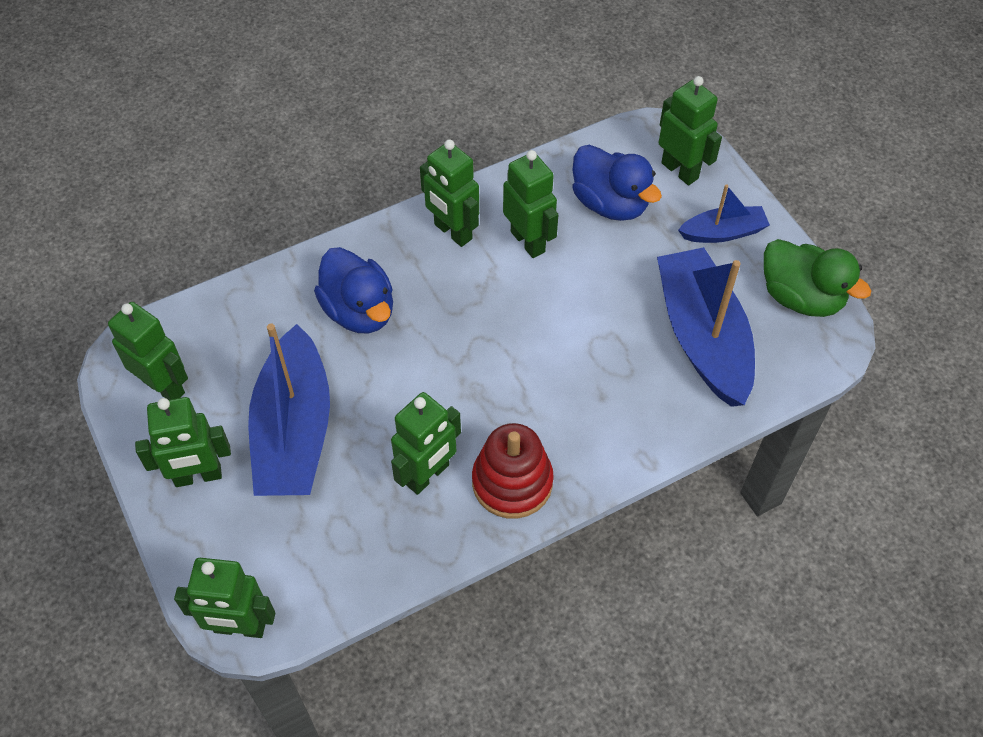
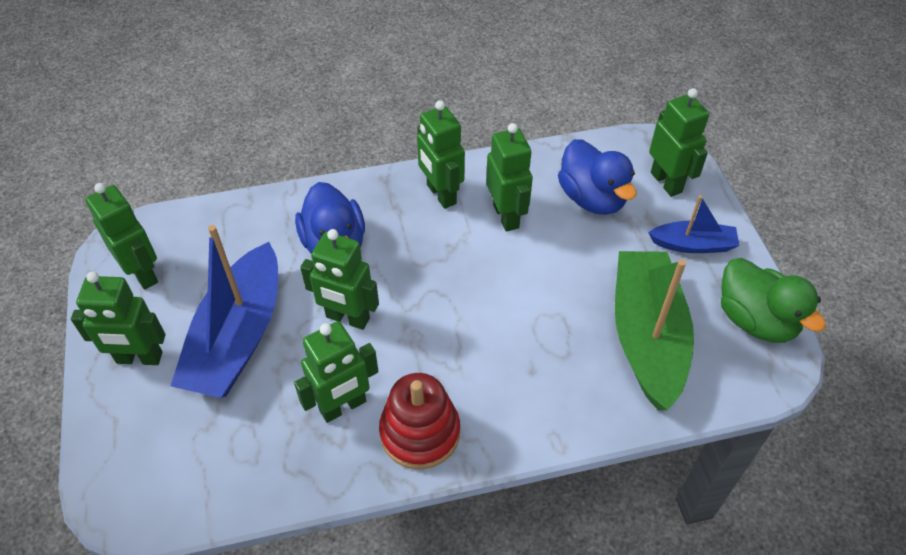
camera: 15 degrees right, 5 degrees down
green robot [174,558,275,638] -> green robot moved to [300,229,379,330]
blue boat [657,247,755,407] -> green boat [615,251,694,410]

